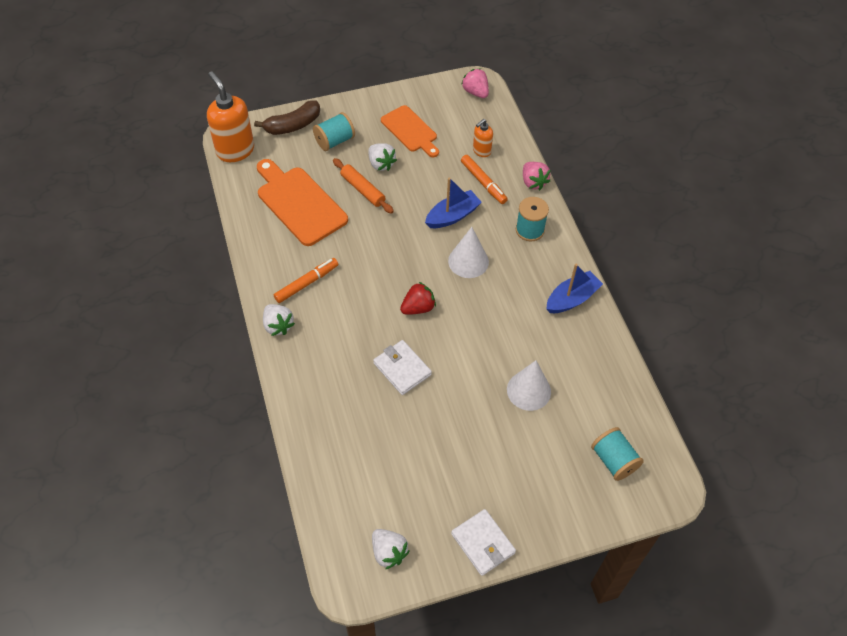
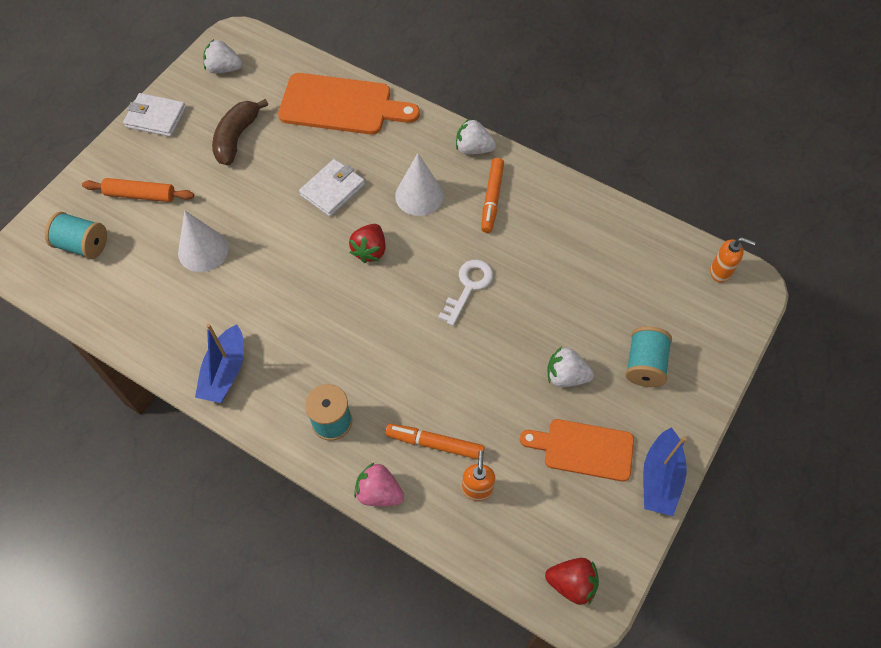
camera: 140 degrees right, 5 degrees up
orange soap dispenser [207,71,254,162] -> orange soap dispenser [710,237,756,283], size x0.51
brown banana [254,100,320,135] -> brown banana moved to [212,99,268,165]
orange cutting board [257,159,348,246] -> orange cutting board moved to [278,73,420,135]
orange rolling pin [333,158,394,214] -> orange rolling pin moved to [82,178,194,202]
white wallet [373,340,432,395] -> white wallet turned 60 degrees counterclockwise [299,159,365,216]
blue boat [425,178,482,228] -> blue boat moved to [643,427,686,516]
white cone [448,227,489,278] -> white cone moved to [395,153,444,216]
pink strawberry [461,68,489,98] -> red strawberry [545,558,599,605]
none -> white key [438,260,493,326]

